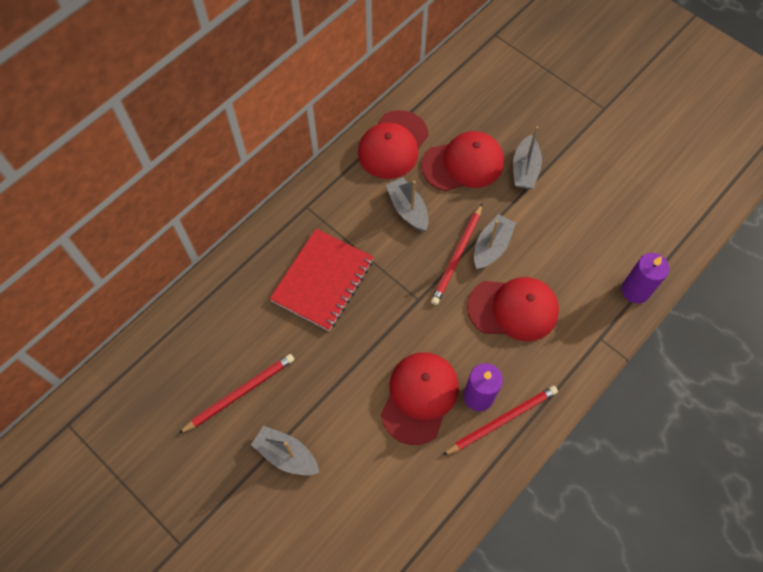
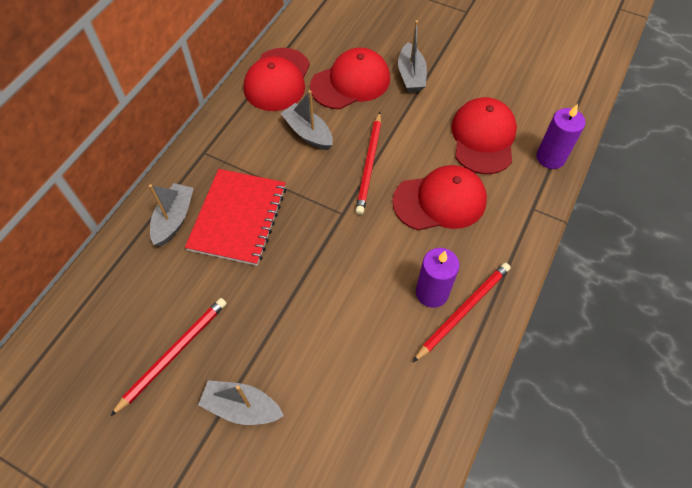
camera: 15 degrees left, 5 degrees down
red cap [381,352,459,445] -> red cap moved to [451,97,517,174]
grey boat [474,214,516,269] -> grey boat moved to [149,183,194,246]

